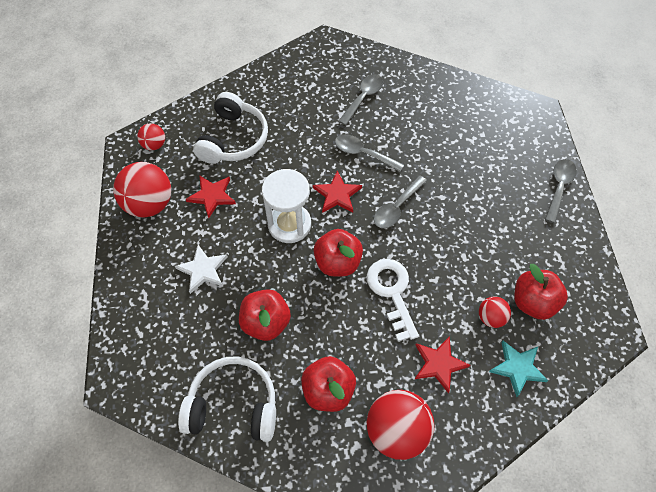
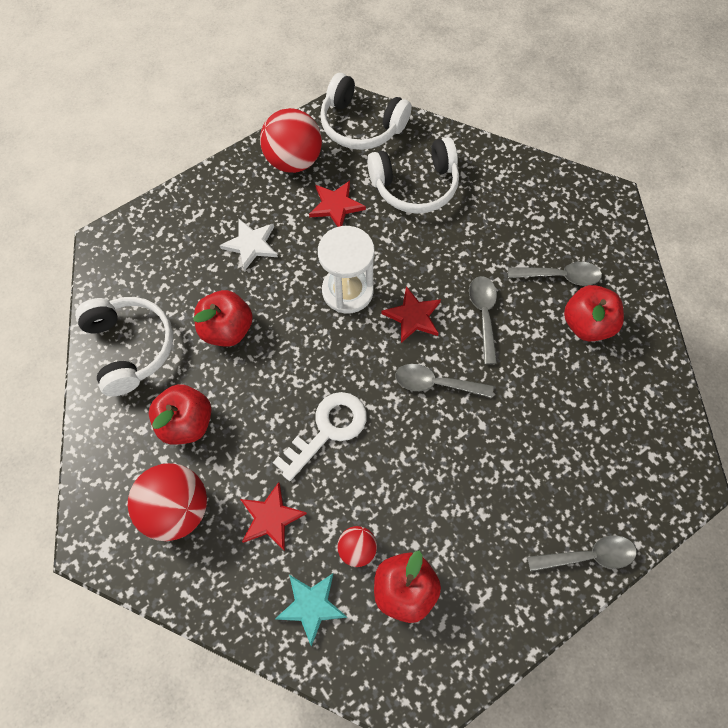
camera: 60 degrees right, 5 degrees up
red ball [137,123,165,151] -> white headphones [320,73,412,150]
red apple [314,229,363,277] -> red apple moved to [564,285,624,341]

